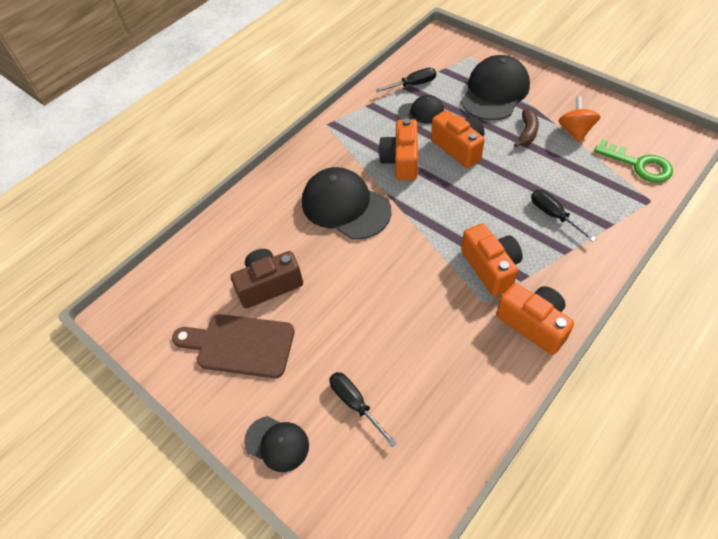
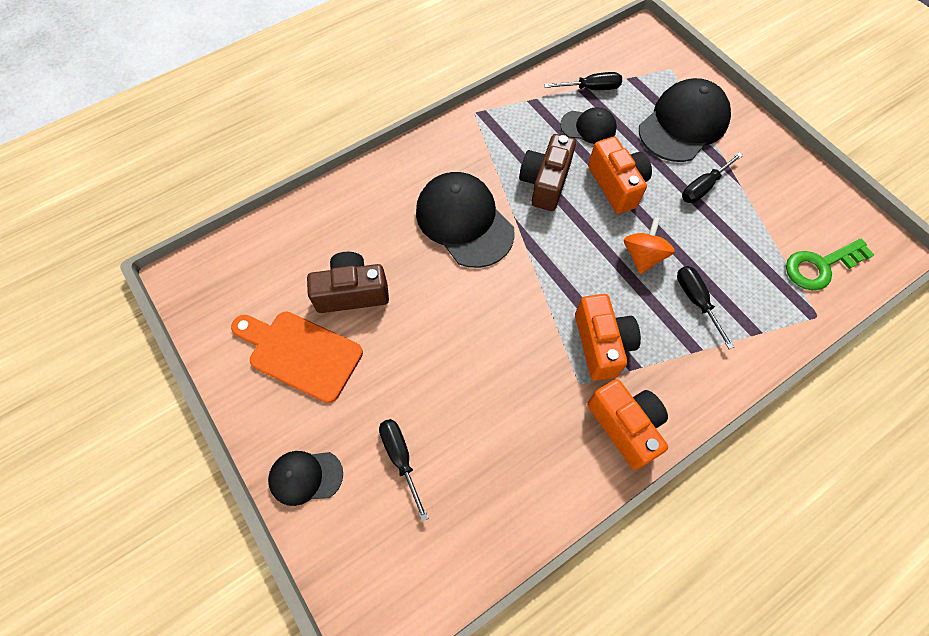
camera: 10 degrees right, 10 degrees up
brown cutting board [172,314,295,378] -> orange cutting board [231,311,363,403]
black cap [244,416,309,472] -> black cap turned 135 degrees clockwise [268,451,343,506]
orange camera [379,118,418,180] -> brown camera [519,134,576,211]
brown banana [514,109,539,147] -> black screwdriver [682,153,743,203]
orange spinning top [558,96,601,143] -> orange spinning top moved to [624,217,675,274]
green key [594,140,673,183] -> green key turned 105 degrees clockwise [786,239,874,290]

